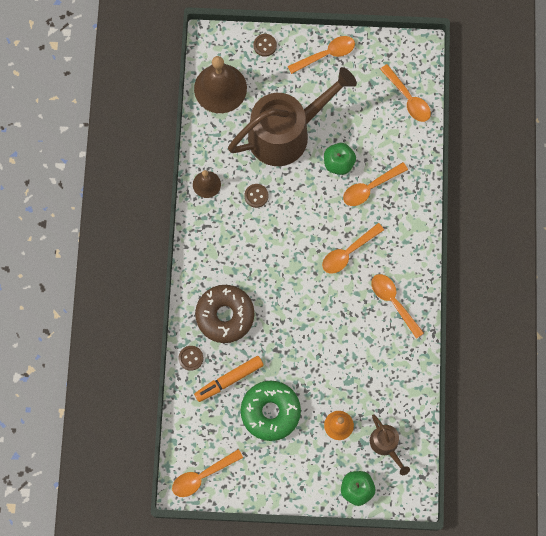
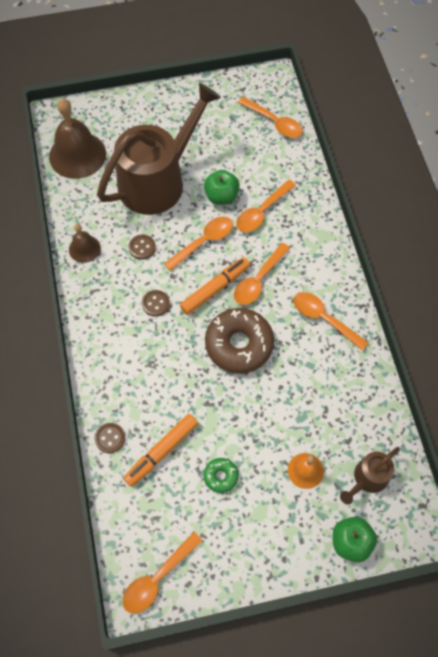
camera: 15 degrees left, 10 degrees down
brown donut [195,285,254,343] -> brown donut moved to [205,308,274,374]
green donut [241,381,301,441] -> green donut [203,458,238,493], size x0.47
brown button [253,34,277,57] -> brown button moved to [142,290,170,317]
orange spoon [288,36,355,74] -> orange spoon moved to [164,216,233,271]
brown watering can [370,414,410,475] -> brown watering can turned 90 degrees clockwise [340,447,400,505]
none -> orange marker [180,257,250,315]

